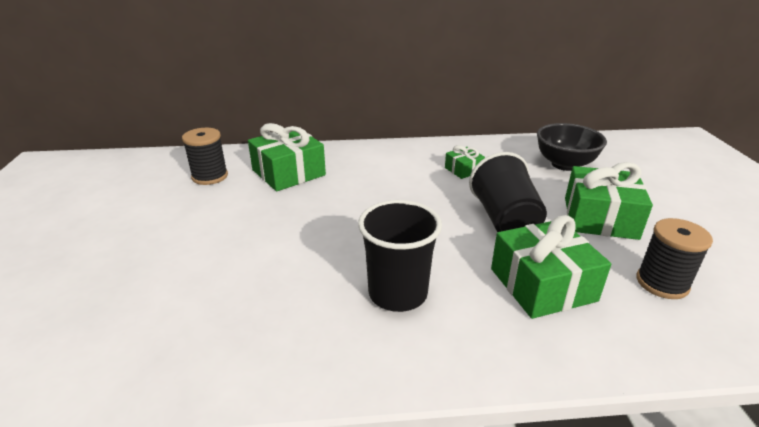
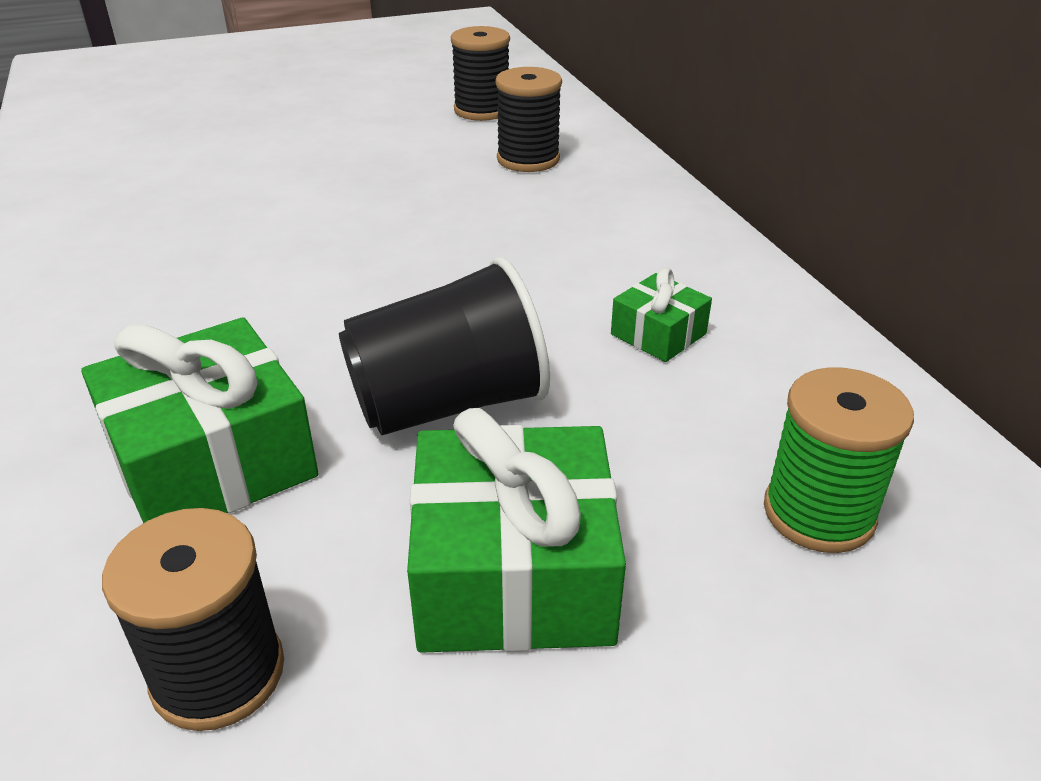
camera: 75 degrees right, 5 degrees up
green gift [248,123,326,191] -> black spool [495,67,562,172]
black cup [358,200,442,312] -> none
black bowl [537,123,607,171] -> green spool [764,367,914,553]

